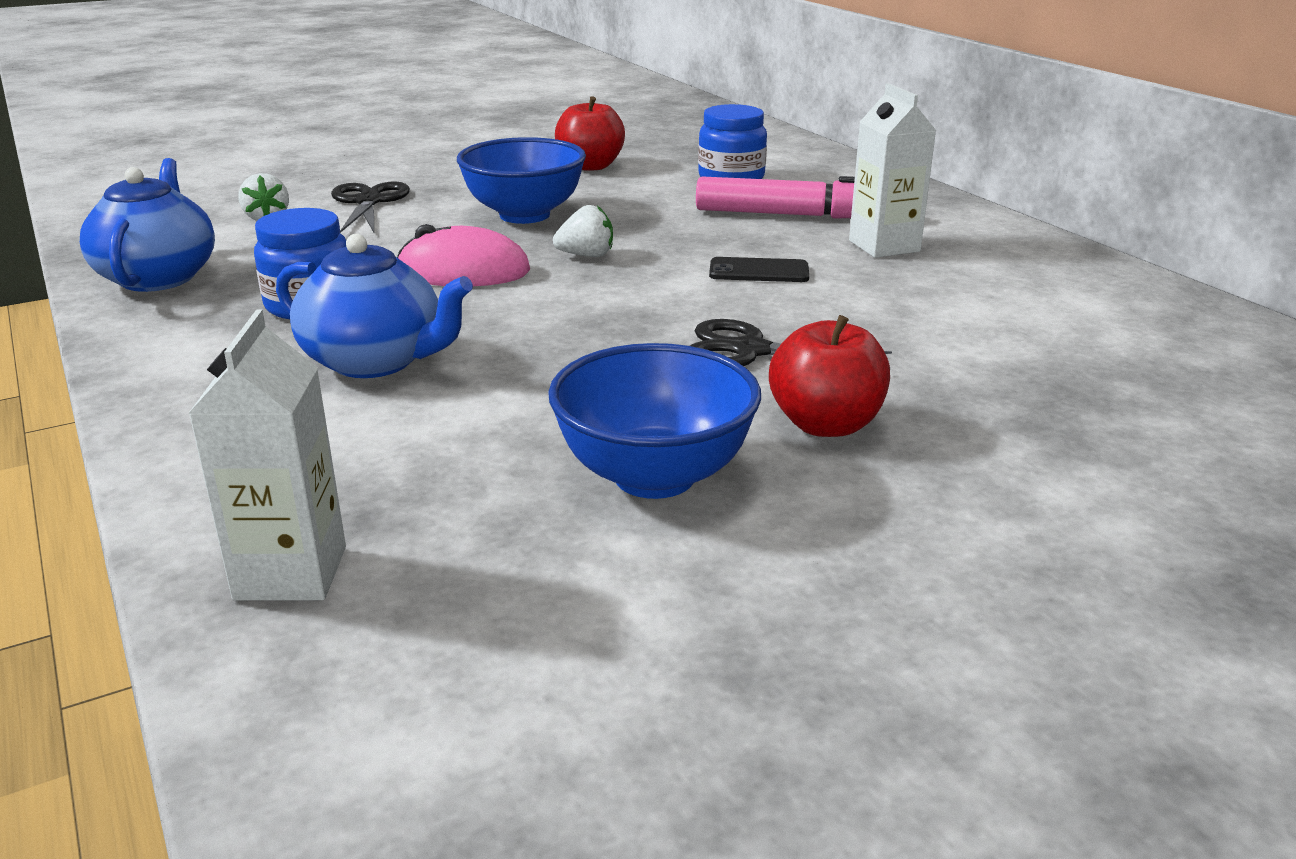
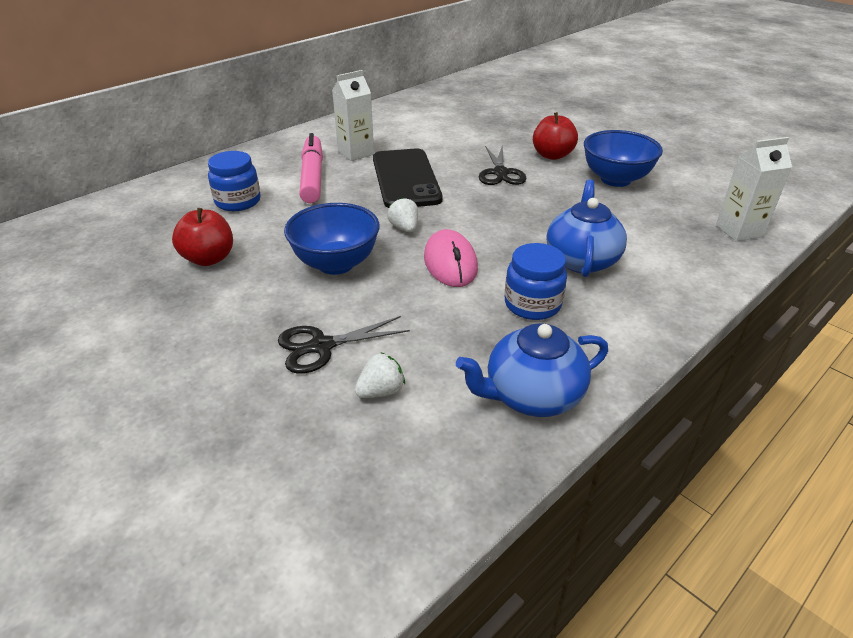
camera: 105 degrees left, 10 degrees up
black phone [709,257,809,282] -> black phone [373,149,443,208], size x2.21

